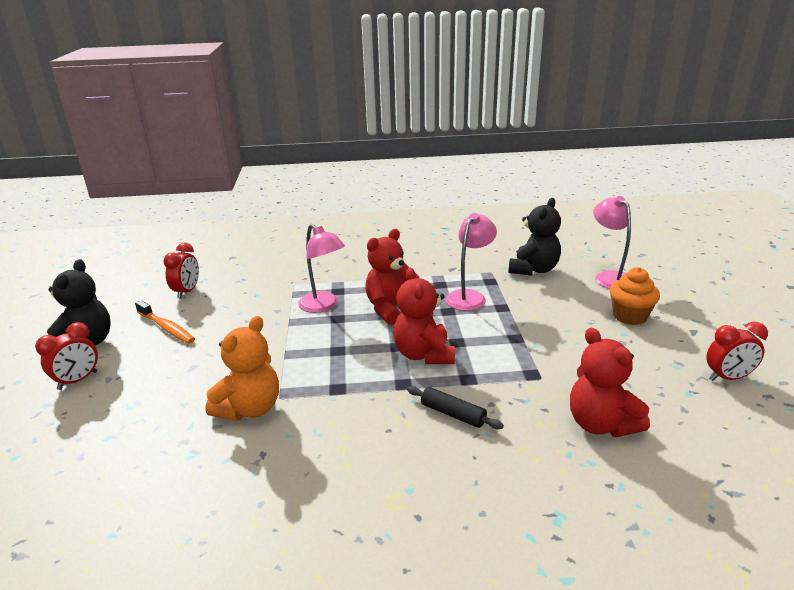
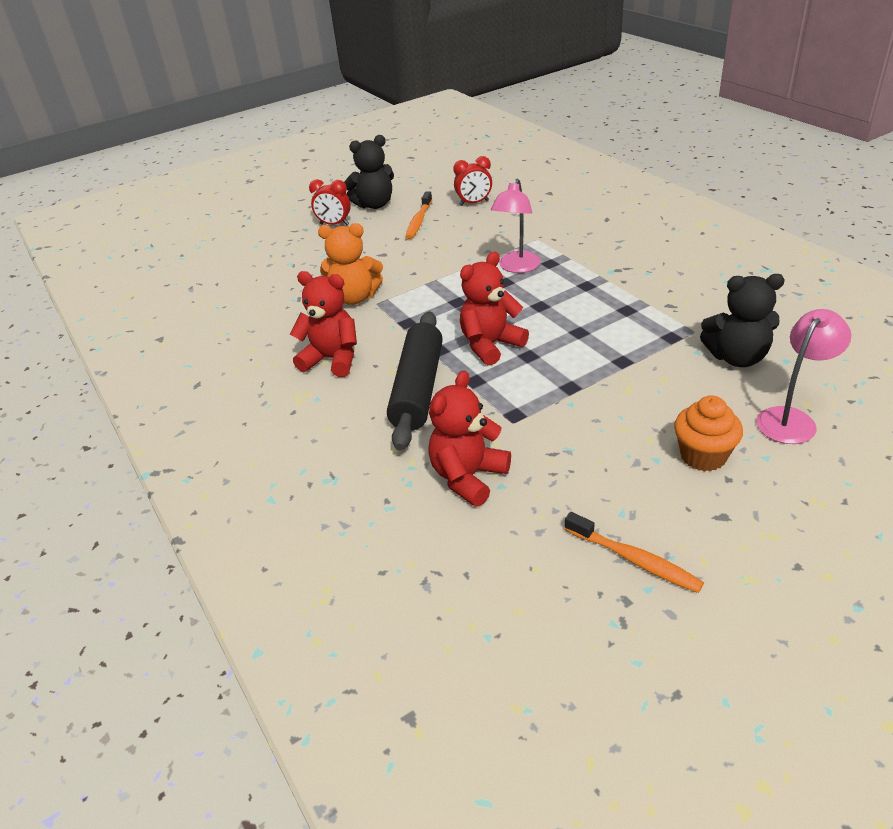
camera: 65 degrees right, 10 degrees up
red teddy bear [365,229,419,325] -> red teddy bear moved to [290,271,357,377]
black rolling pin [407,386,504,429] -> black rolling pin [387,312,443,450], size x2.05
pink lamp [446,213,497,311] -> none
red clock [706,322,768,381] -> orange toothbrush [565,512,704,593]

